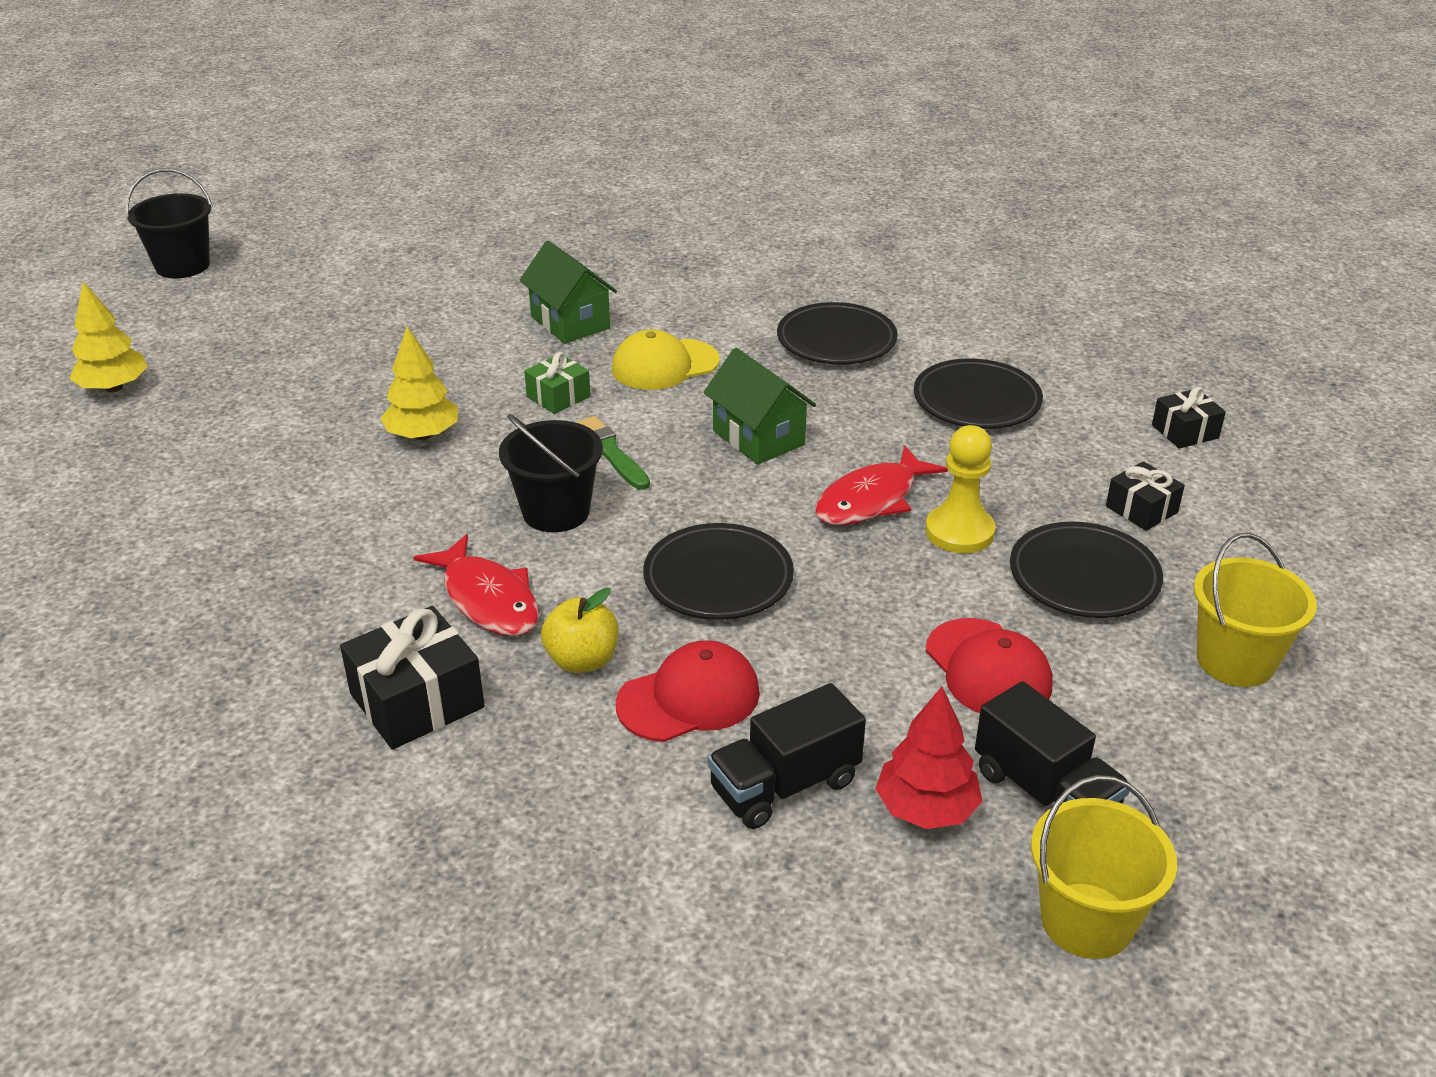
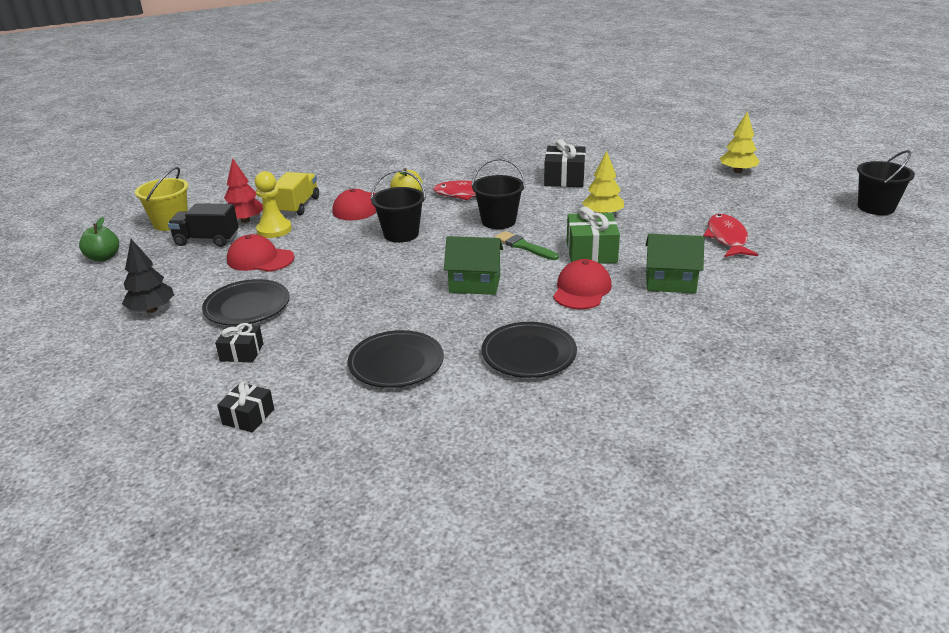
camera: 135 degrees right, 5 degrees down
black gift [340,606,485,750] -> black gift moved to [544,139,586,187]
green gift [524,352,591,414] -> green gift [567,207,620,264], size x1.67
green brush [575,416,650,490] -> green brush turned 150 degrees counterclockwise [494,231,559,260]
yellow cap [612,329,720,390] -> red cap [553,259,612,309]
black plate [643,523,794,620] -> black bucket [371,170,426,243]
black truck [708,683,866,829] -> yellow truck [274,172,319,215]
red fish [815,445,948,525] -> red fish moved to [703,214,758,257]
yellow pawn [925,425,996,553] -> yellow pawn moved to [255,171,292,238]
yellow bucket [1194,533,1317,687] -> black tree [122,239,174,313]
none -> green apple [79,217,119,261]

